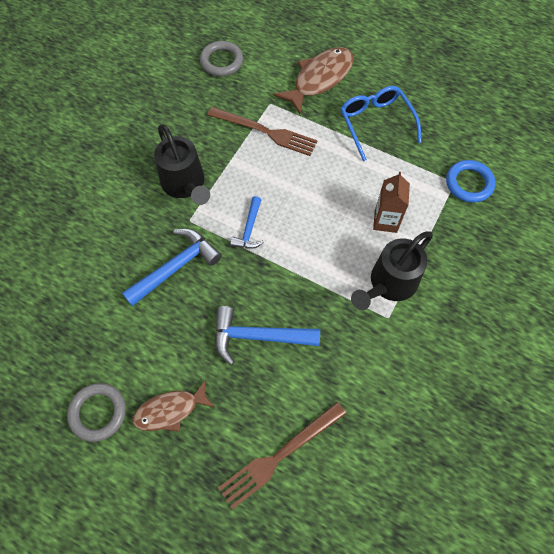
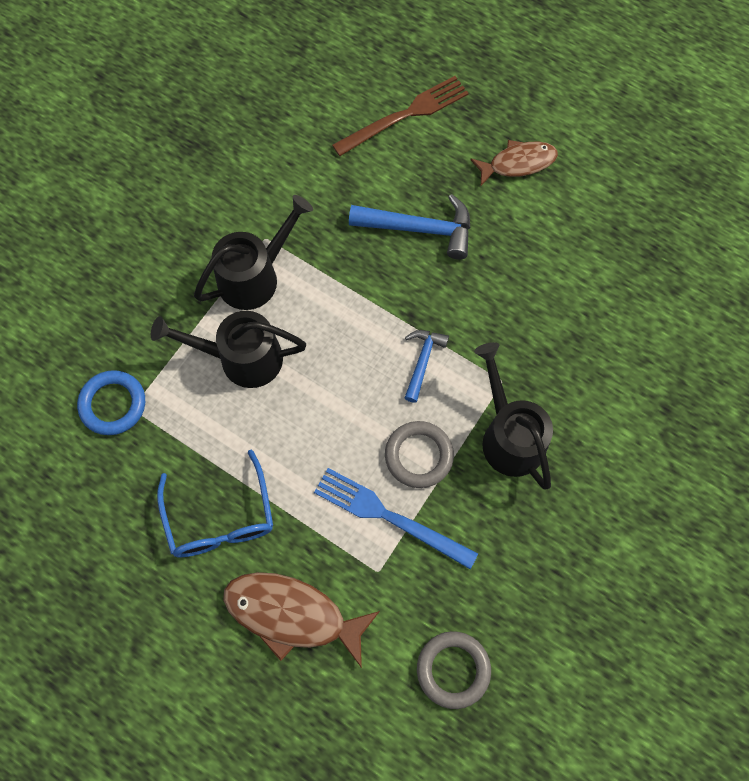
camera: 175 degrees left, 5 degrees up
grey ring [67,383,126,442] -> grey ring moved to [385,421,454,488]
blue hammer [122,229,222,307] -> none
brown fork [207,107,318,156] -> blue fork [314,468,478,569]
brown fish [274,47,354,114] -> brown fish turned 60 degrees clockwise [223,572,380,668]
brown carton [373,172,410,233] -> black watering can [151,311,306,388]

